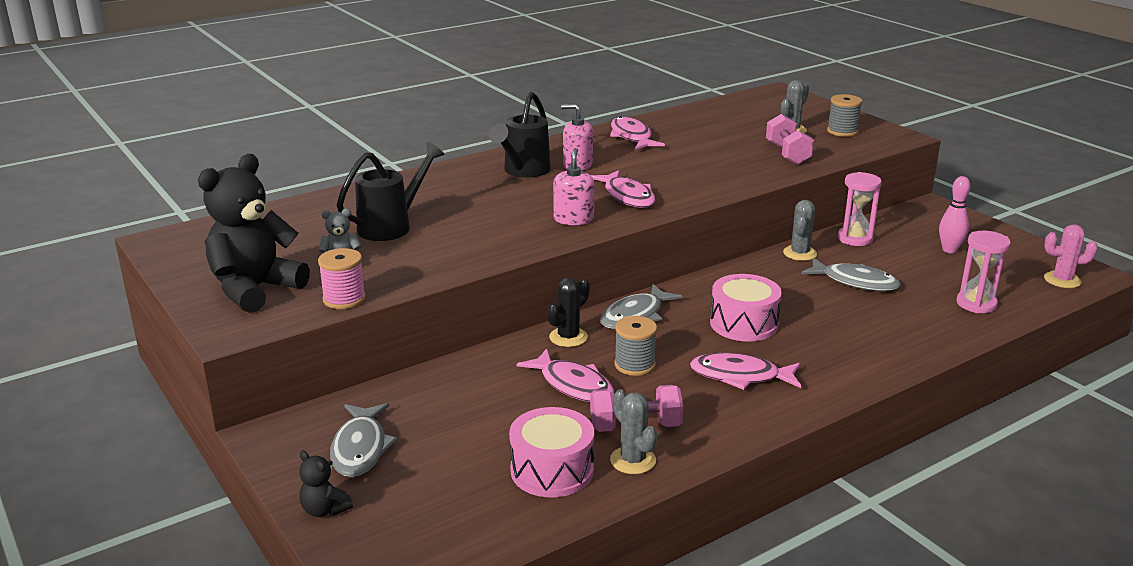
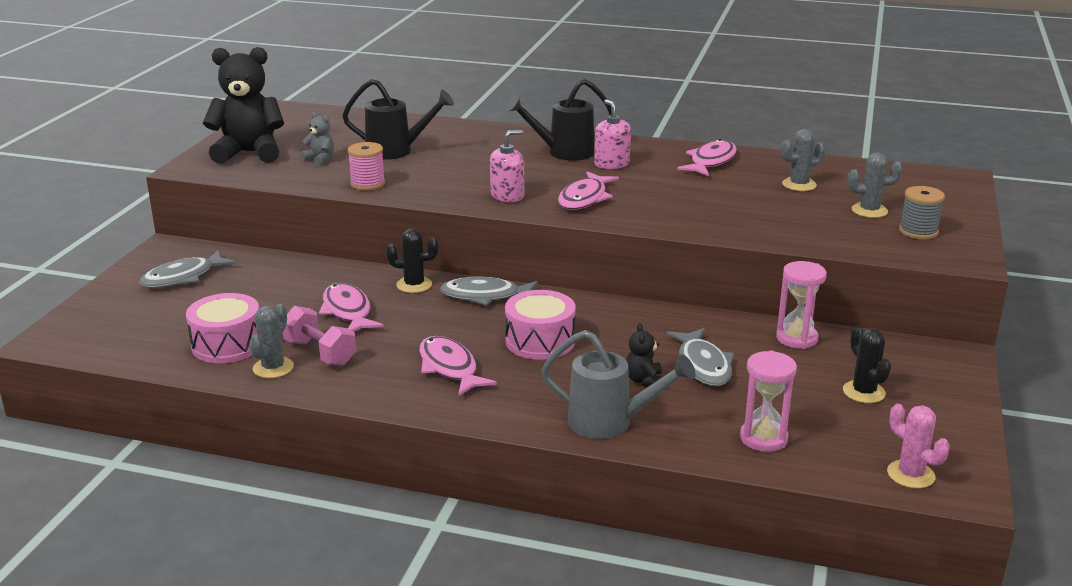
camera: 50 degrees right, 0 degrees up
black teddy bear [299,451,353,517] -> black teddy bear moved to [626,323,662,387]
pink spool [318,248,366,309] -> pink spool moved to [348,142,385,191]
pink fish [517,348,614,402] -> pink fish turned 150 degrees clockwise [319,283,384,332]
grey spool [614,316,657,376] -> none
pink dumbbell [766,114,814,165] -> none
grey cactus [783,200,817,261] -> grey cactus moved to [781,129,826,191]
pink bowling pin [939,176,970,253] -> black cactus [843,326,891,403]
none -> grey watering can [541,330,696,439]

